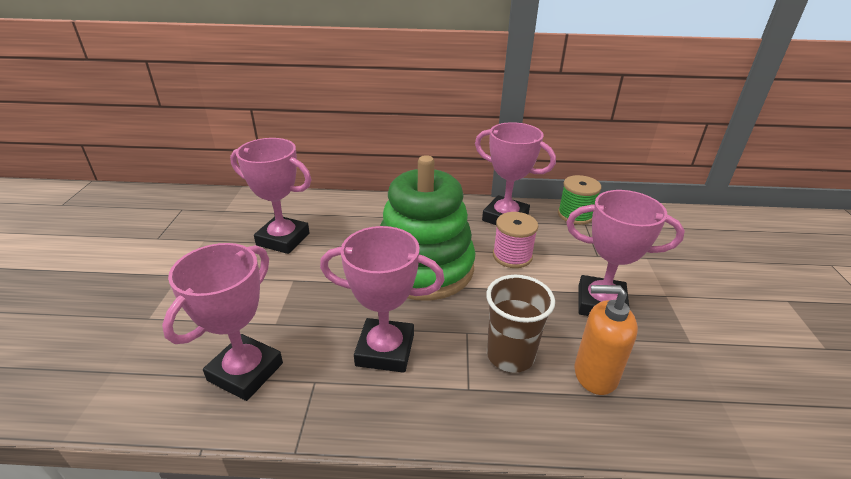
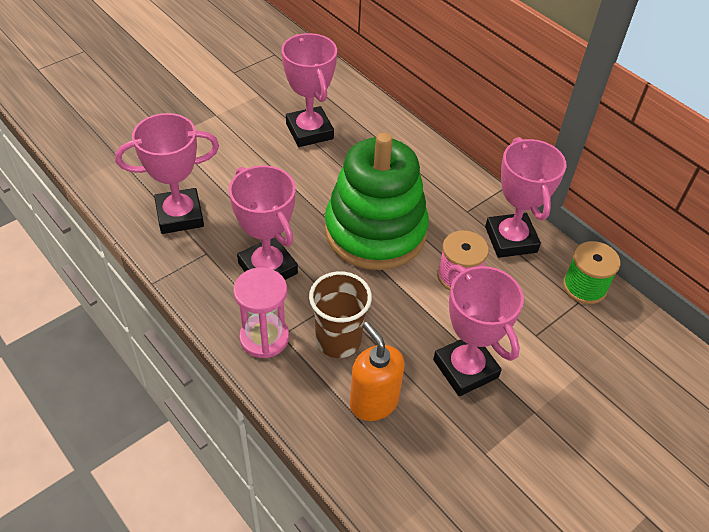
camera: 45 degrees right, 15 degrees up
none -> pink hourglass [233,267,289,358]

